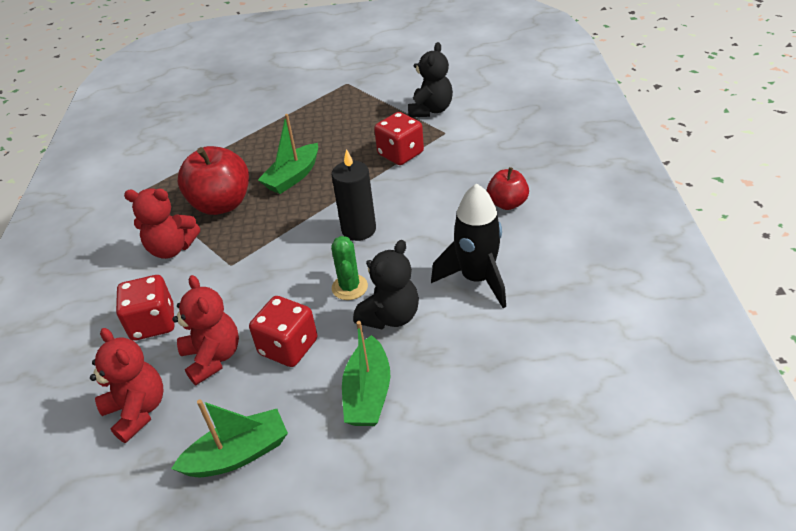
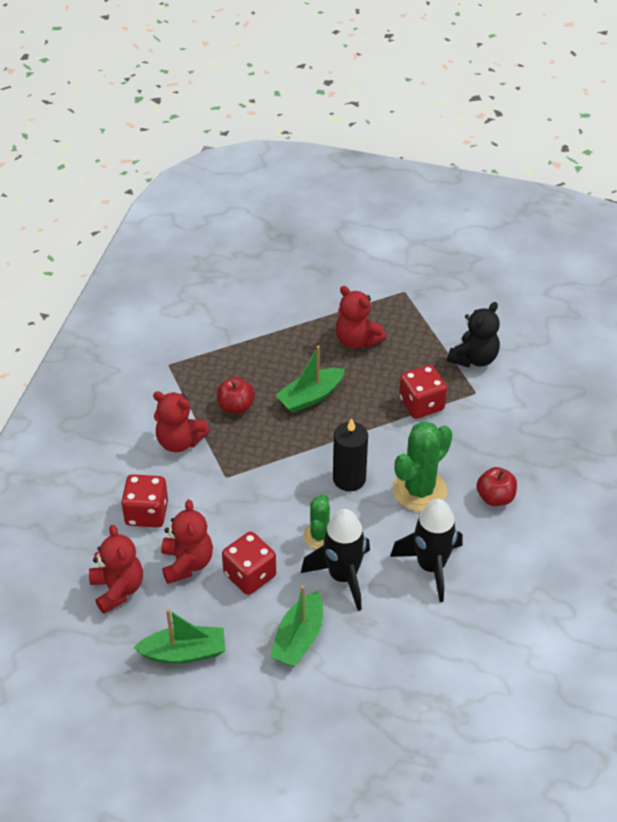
camera: 15 degrees right, 5 degrees up
red apple [178,146,249,215] -> red apple [216,377,255,414], size x0.57
black teddy bear [353,240,419,329] -> black rocket [301,509,370,611]
none -> red teddy bear [336,286,386,349]
none -> green cactus [393,421,452,511]

